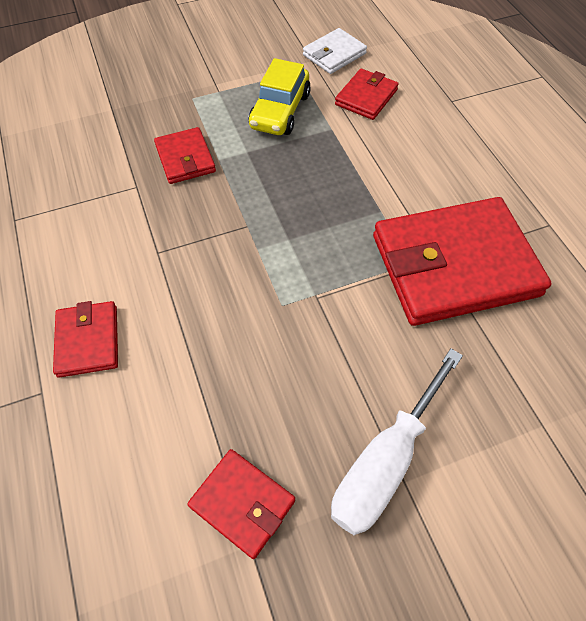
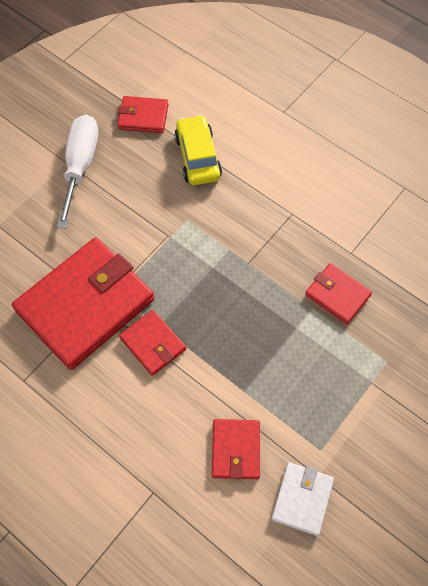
camera: 150 degrees right, 5 degrees up
red wallet [53,301,118,378] -> red wallet moved to [119,310,186,376]
yellow car [249,58,311,135] -> yellow car moved to [174,115,222,185]

